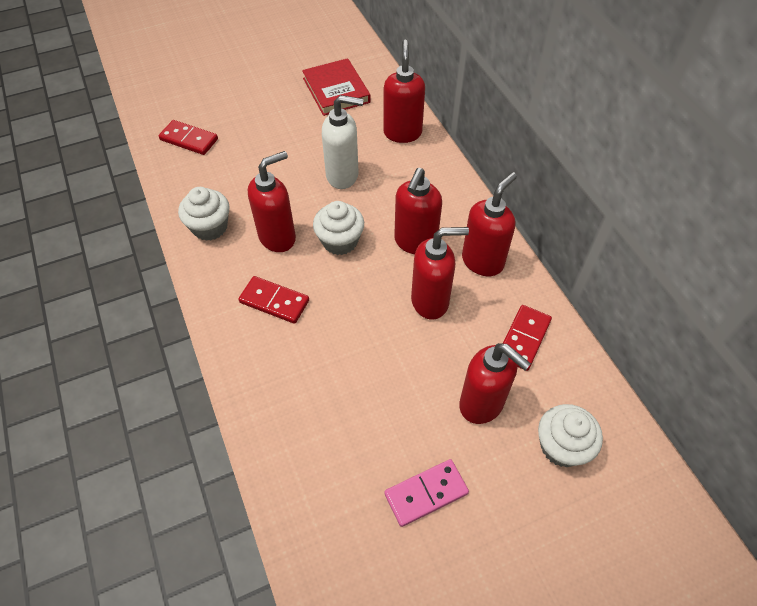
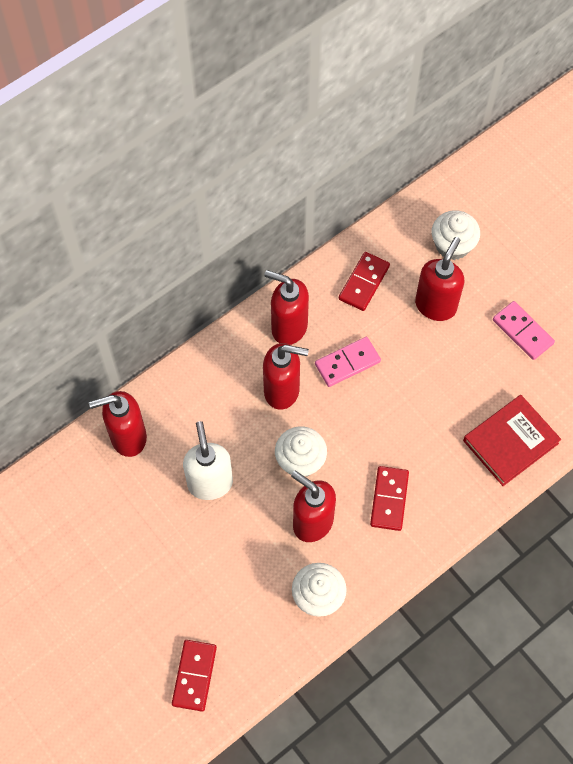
camera: 105 degrees left, 10 degrees up
red book [302,58,370,116] -> red book moved to [463,395,561,486]
red soap dispenser [411,227,469,320] -> pink domino [315,337,381,387]
red domino [503,305,552,371] -> red domino turned 75 degrees counterclockwise [339,252,390,311]

